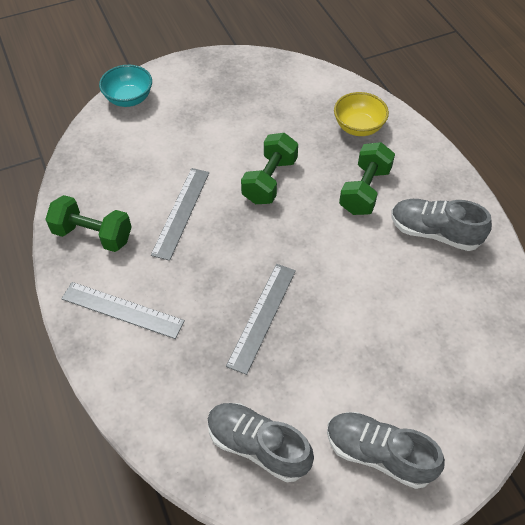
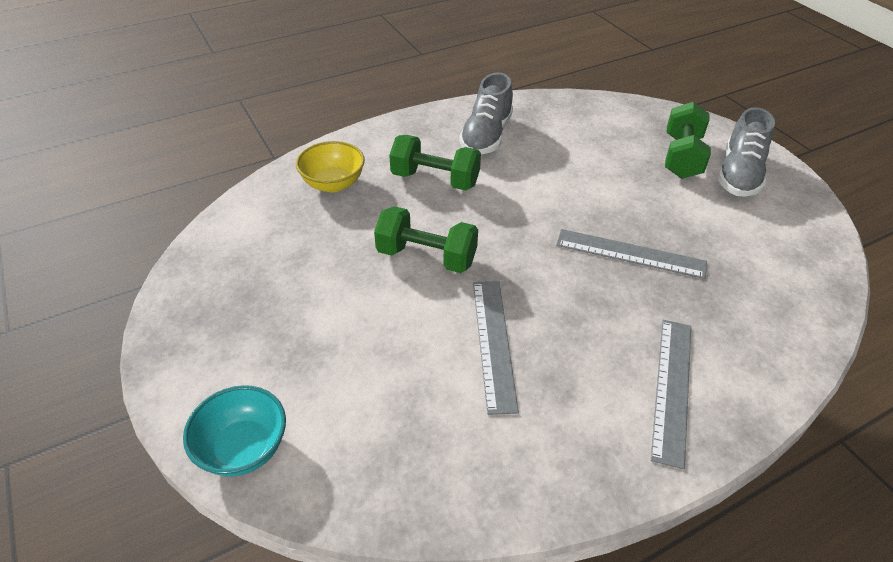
camera: 95 degrees left, 10 degrees down
green dumbbell [45,195,131,252] -> green dumbbell moved to [665,102,711,179]
grey ruler [151,168,209,261] -> grey ruler turned 75 degrees clockwise [473,281,519,415]
grey shoe [207,403,314,482] -> none

